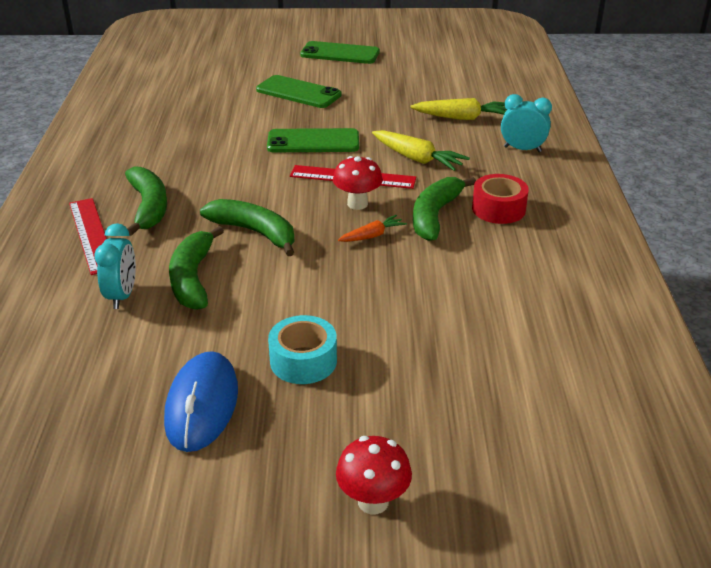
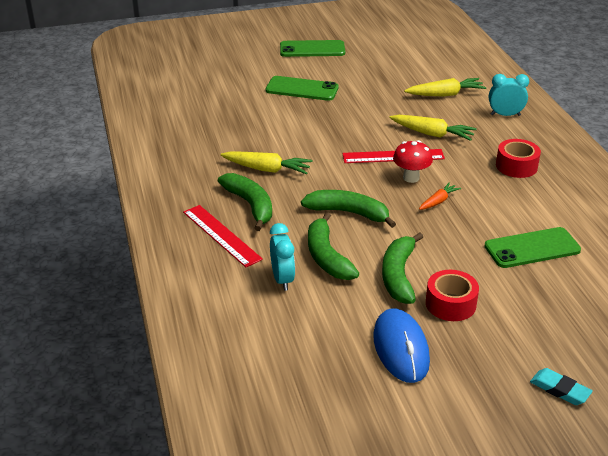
camera: 15 degrees left, 0 degrees up
green phone [267,128,359,152] -> green phone moved to [484,227,581,268]
turquoise tape [268,315,337,384] -> red tape [426,270,479,321]
red mushroom [336,436,412,514] -> turquoise eraser [530,368,593,405]
green banana [413,177,476,241] -> green banana moved to [382,232,423,304]
none -> yellow carrot [221,151,313,174]

